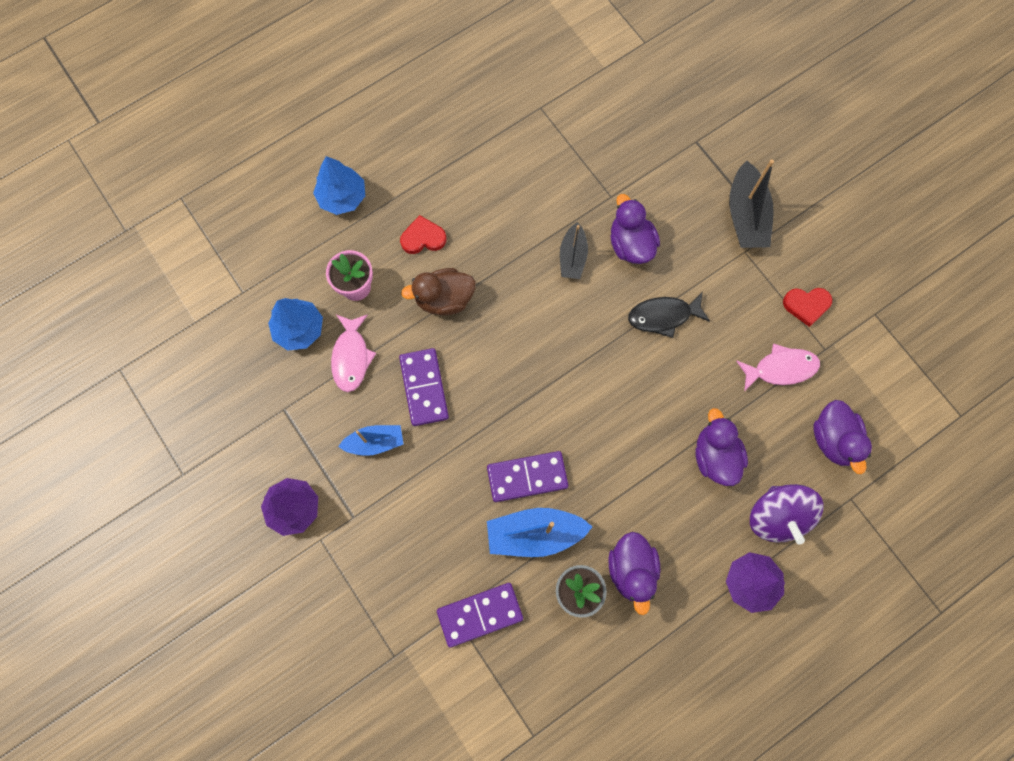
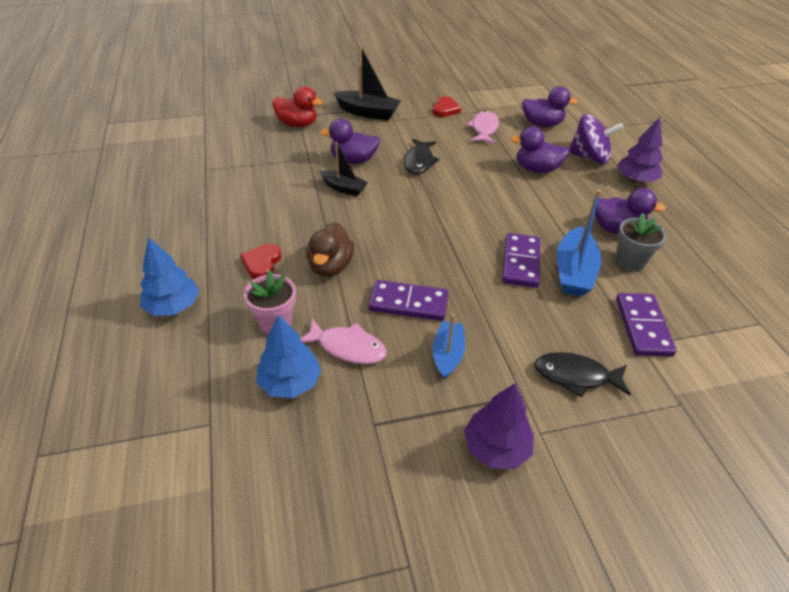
camera: 70 degrees left, 30 degrees down
none -> red duck [272,86,323,127]
none -> black fish [534,352,631,397]

